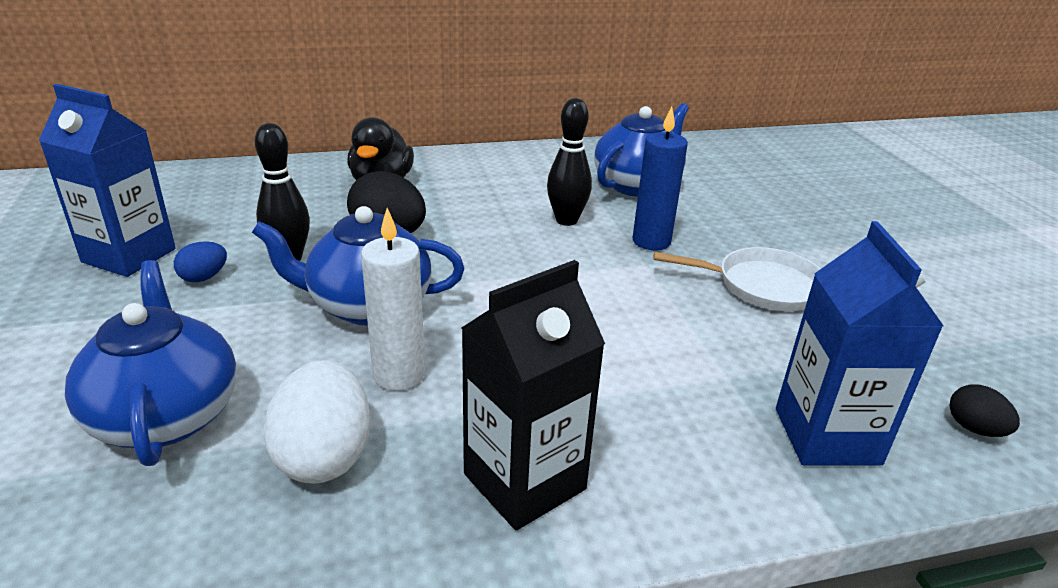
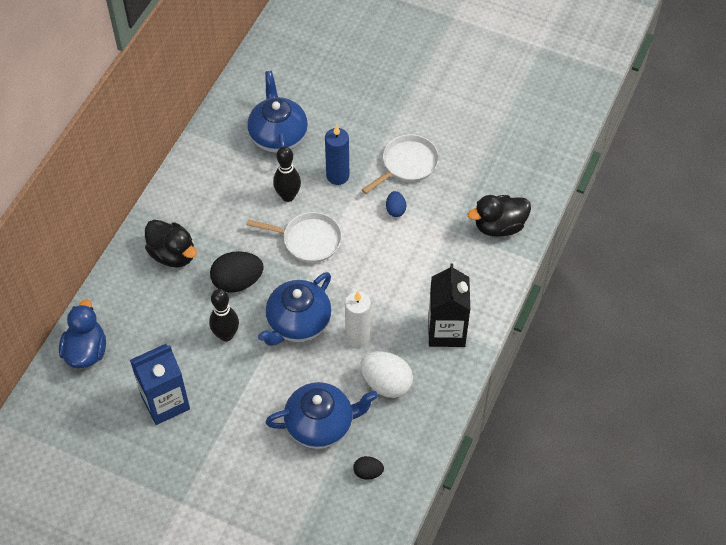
camera: 50 degrees left, 25 degrees up
blue teapot [65,260,237,466] -> blue teapot turned 150 degrees clockwise [266,382,378,449]
blue egg [174,241,227,282] -> blue egg moved to [386,191,406,217]
blue carton [776,221,944,465] -> black duck [468,195,531,237]
black egg [949,384,1020,437] -> black egg moved to [353,456,384,480]
none -> blue duck [59,299,106,368]
none -> white pan [246,212,342,263]

